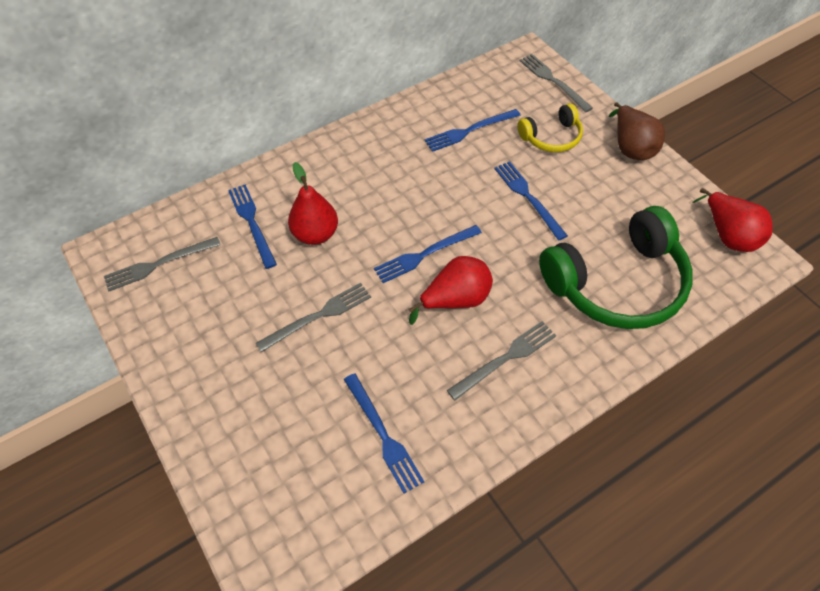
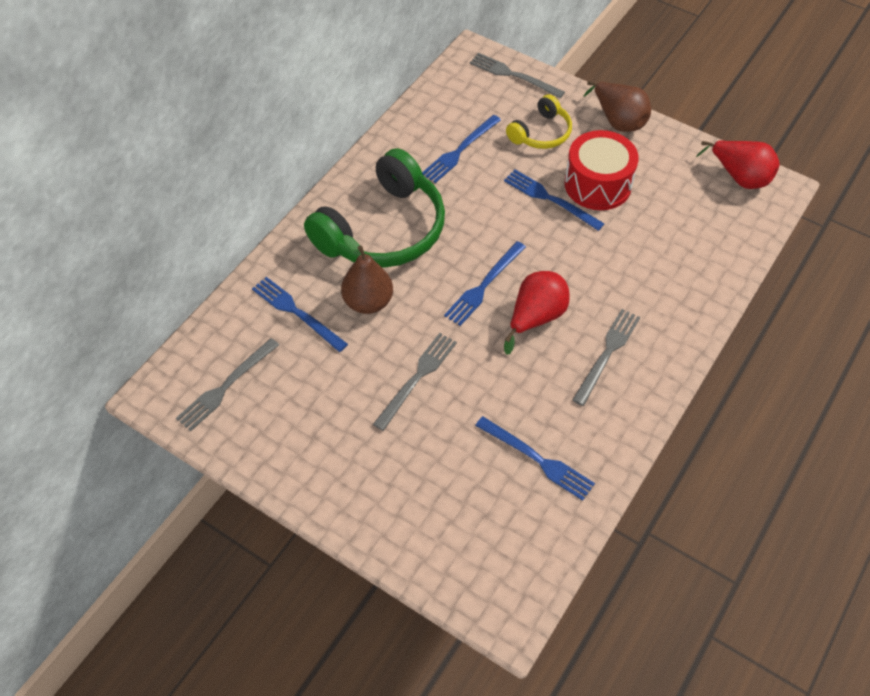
camera: 25 degrees left, 0 degrees up
red pear [288,162,338,245] -> brown pear [341,235,393,314]
green headphones [539,206,693,329] -> green headphones moved to [304,148,445,268]
none -> red drum [564,130,639,210]

